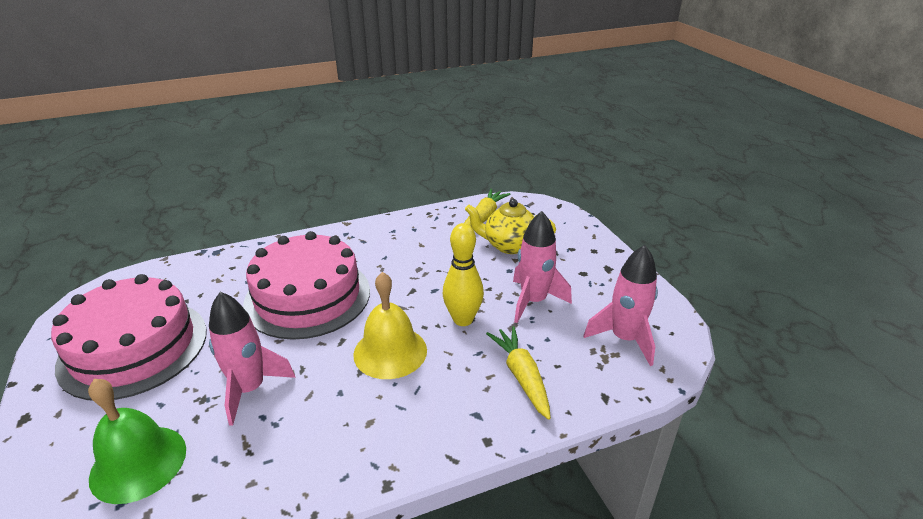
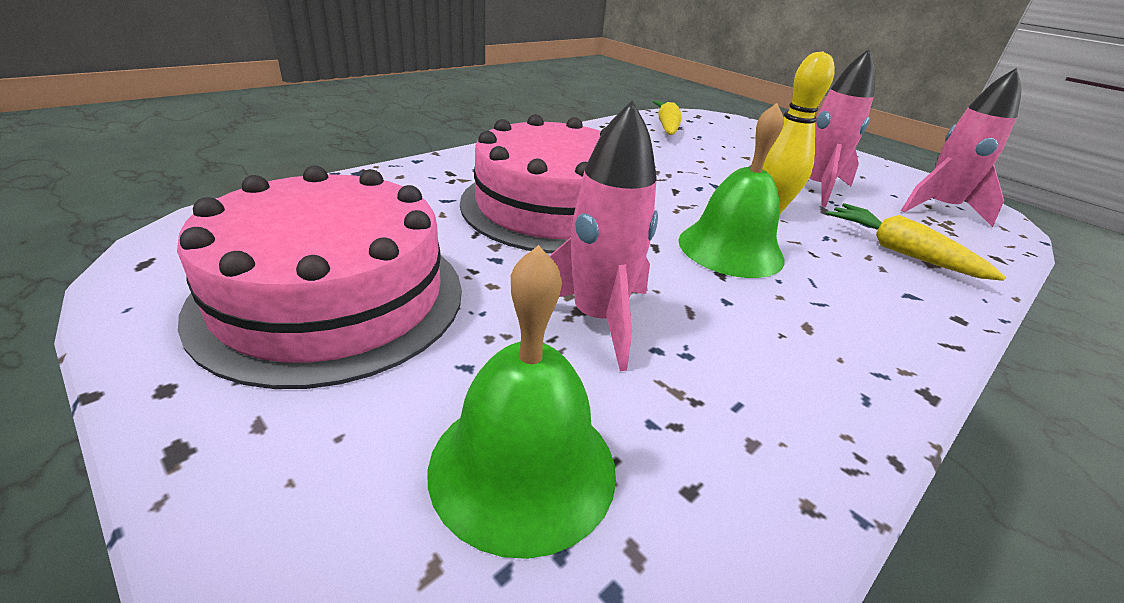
camera: 25 degrees left, 0 degrees up
yellow bell [353,272,427,379] -> green bell [679,103,785,278]
yellow teapot [465,199,556,254] -> none

